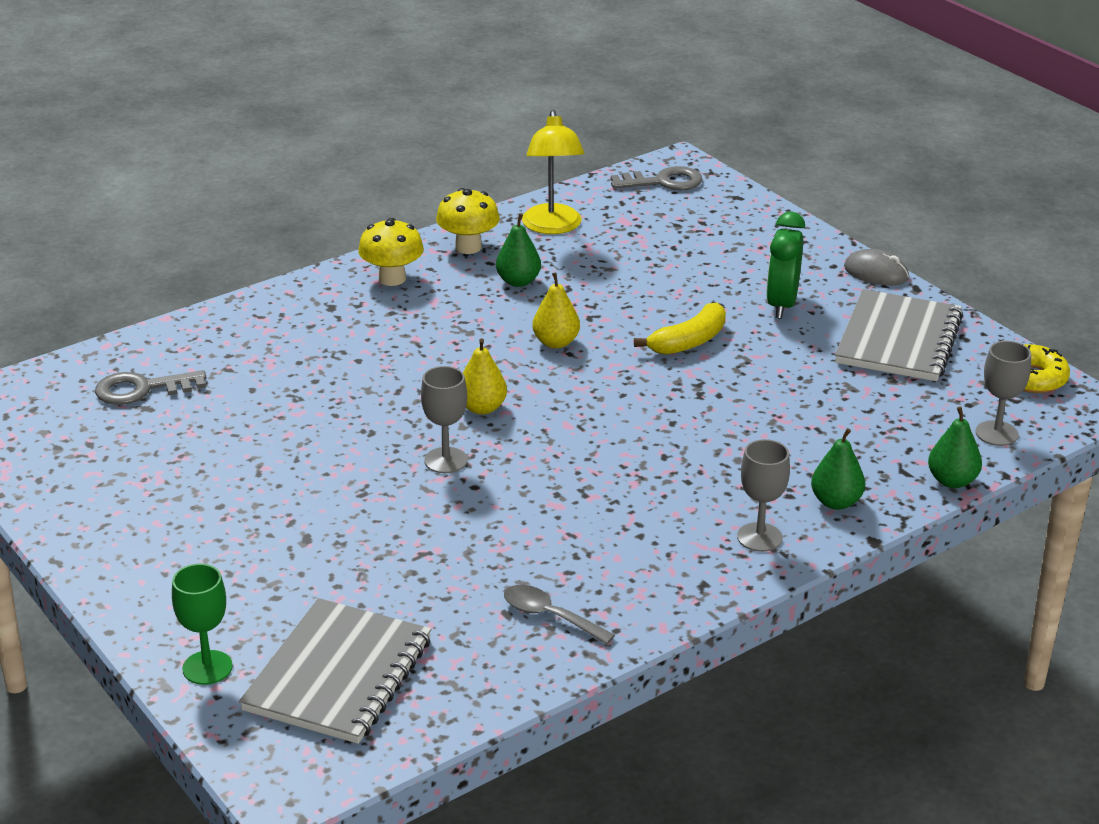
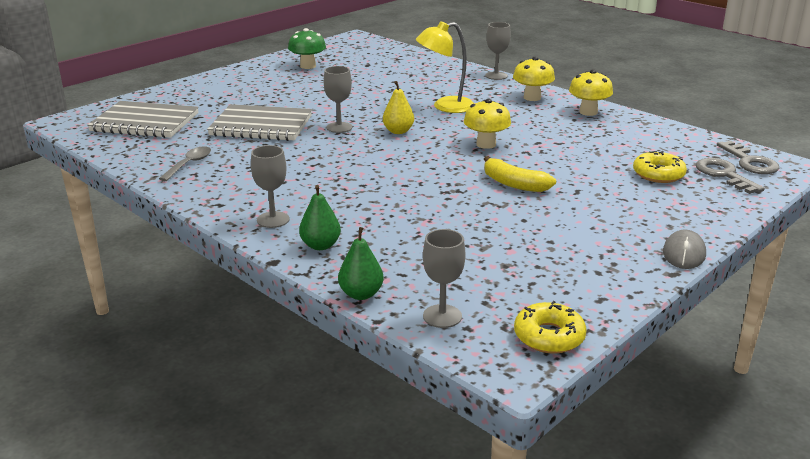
camera: 80 degrees right, 5 degrees down
grey key [95,370,207,405] -> grey key moved to [696,158,765,194]
green goblet [172,564,233,685] -> none
green pear [496,214,541,287] -> none
yellow lamp [522,110,584,234] -> yellow lamp moved to [416,21,475,113]
yellow pear [533,272,580,348] -> yellow mushroom [464,99,511,149]
green clock [766,212,805,318] -> none
grey notebook [835,289,963,381] -> grey notebook moved to [207,104,312,141]
none -> green mushroom [288,28,326,69]
none -> grey goblet [485,22,511,80]
none -> yellow donut [633,151,687,183]

